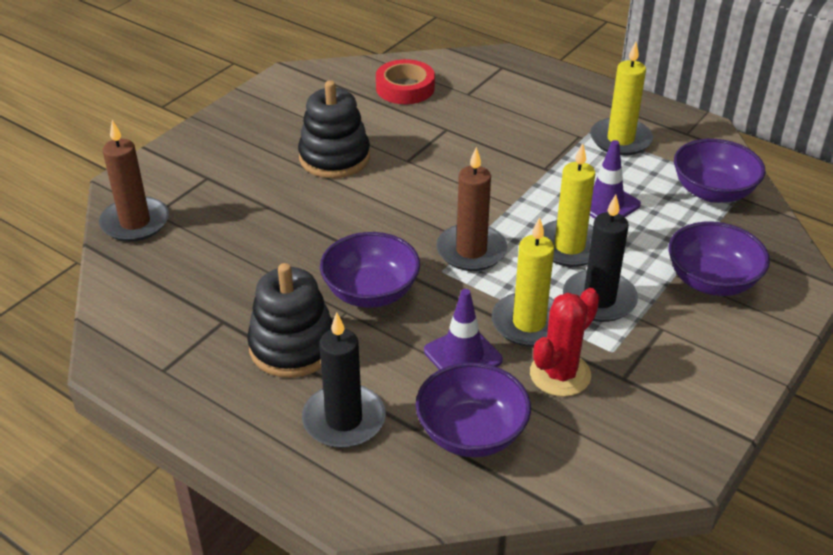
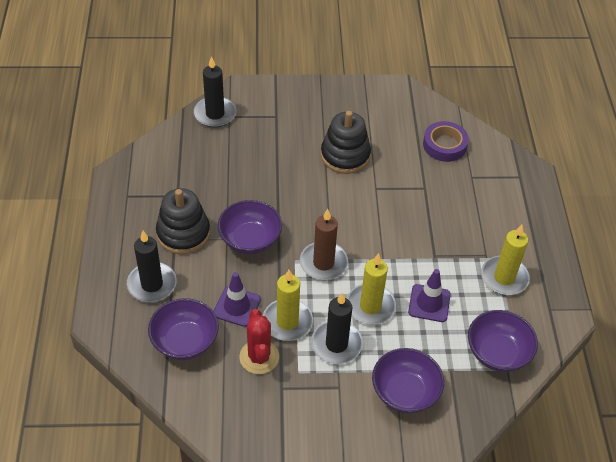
camera: 50 degrees right, 10 degrees up
brown candle [99,120,169,242] -> black candle [194,56,236,128]
red tape [376,59,435,104] -> purple tape [423,121,469,162]
red cactus [530,288,600,397] -> red cactus turned 75 degrees clockwise [239,309,279,374]

